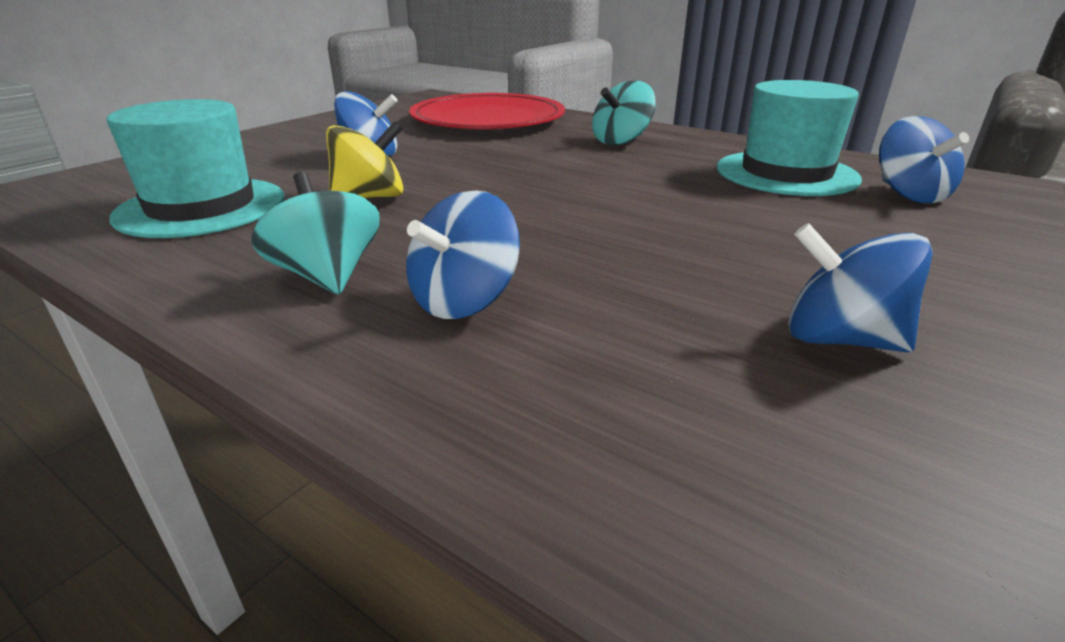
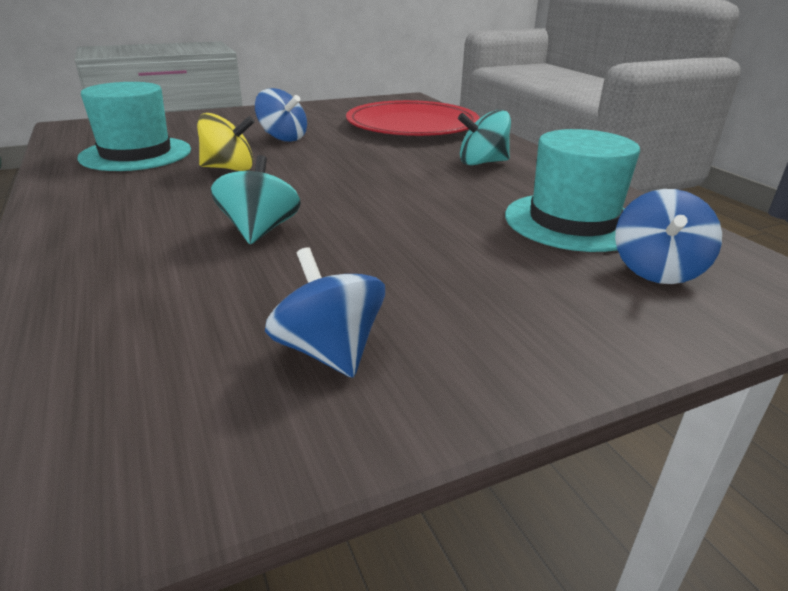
camera: 30 degrees right, 0 degrees up
turquoise spinning top [251,172,380,295] -> turquoise spinning top moved to [211,155,301,244]
blue spinning top [406,190,520,319] -> none

